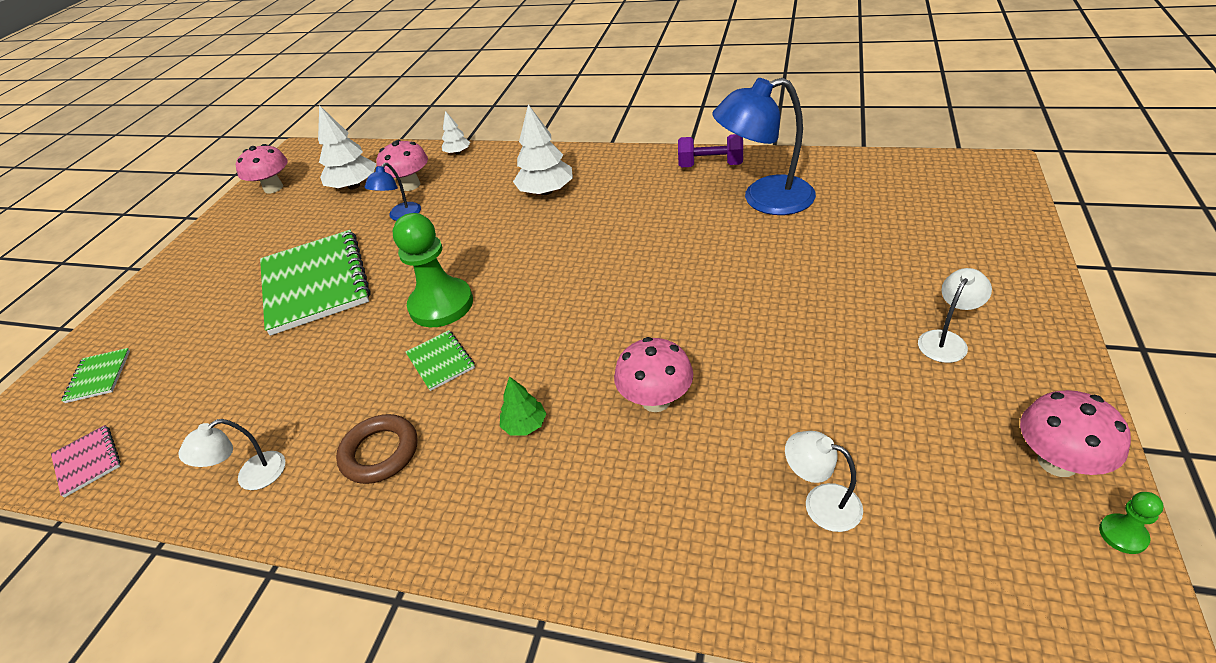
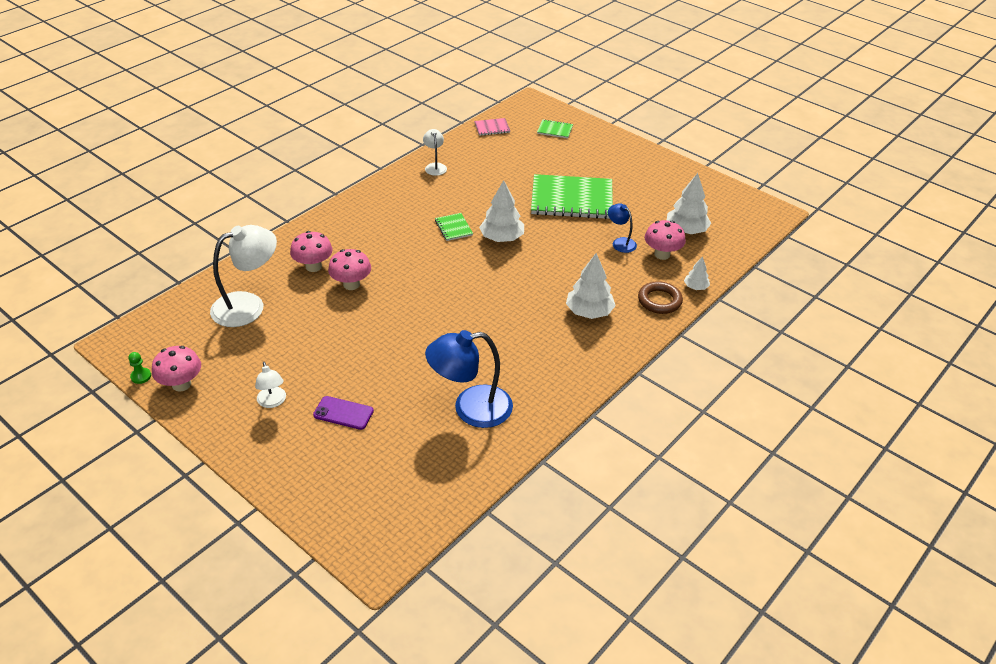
camera: 110 degrees right, 0 degrees up
pink mushroom [236,144,288,194] -> pink mushroom moved to [290,231,333,272]
brown ring [336,414,417,484] -> brown ring moved to [638,281,683,314]
green pawn [393,213,473,327] -> white tree [479,180,524,242]
green notebook [406,330,475,391] -> green notebook turned 75 degrees clockwise [435,213,473,241]
green tree [500,376,547,436] -> none
purple dumbbell [678,134,743,167] -> none
blue lamp [713,78,816,215] -> blue lamp turned 120 degrees counterclockwise [425,330,513,428]
white lamp [785,431,863,532] -> white lamp [210,225,277,327], size x1.98
none -> purple phone [313,396,374,430]

